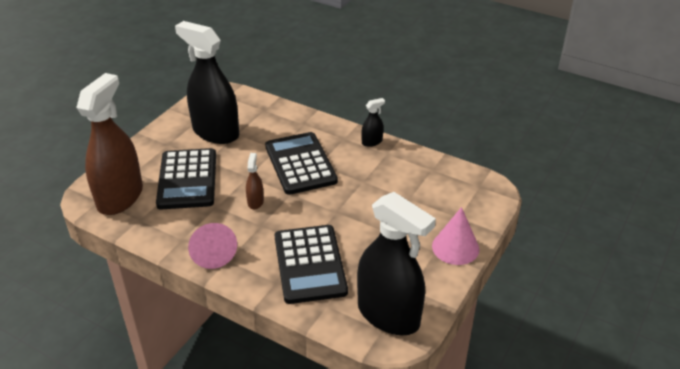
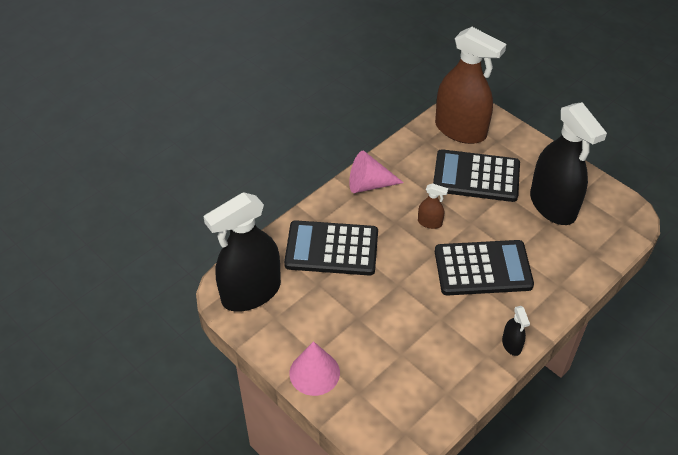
camera: 105 degrees right, 10 degrees up
black spray bottle [175,21,239,144] -> black spray bottle turned 105 degrees clockwise [530,102,607,225]

